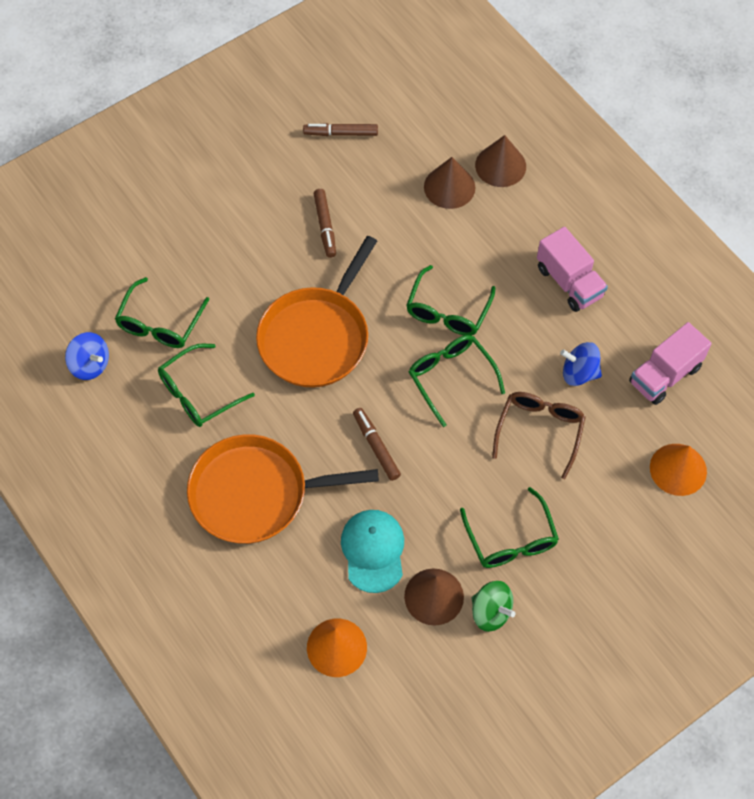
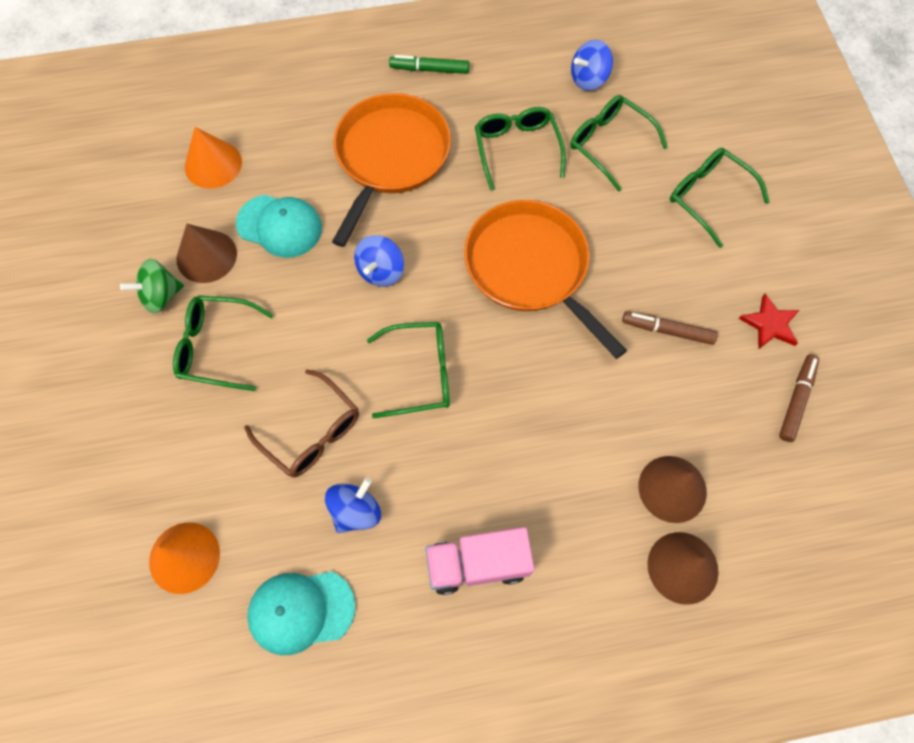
camera: 115 degrees right, 5 degrees up
brown marker [353,408,401,481] -> blue spinning top [354,235,404,287]
green glasses [406,265,496,336] -> green glasses moved to [670,148,770,248]
pink truck [629,322,711,405] -> turquoise cap [247,571,355,655]
none -> green marker [389,55,469,74]
none -> red star [739,294,799,350]

